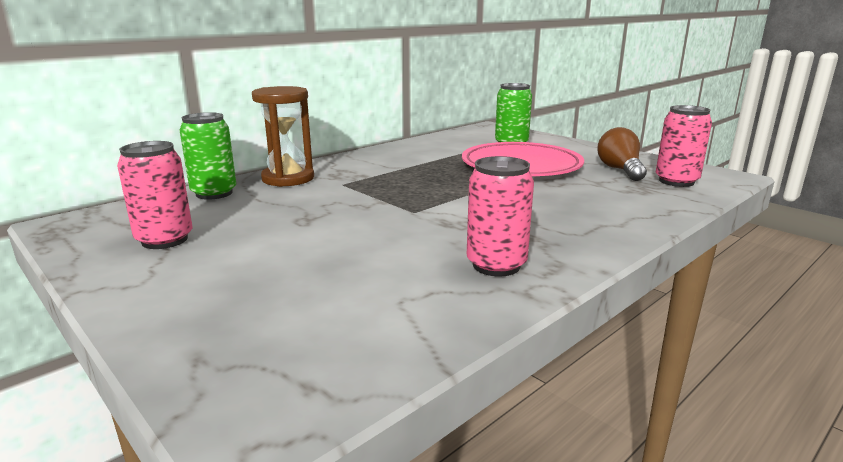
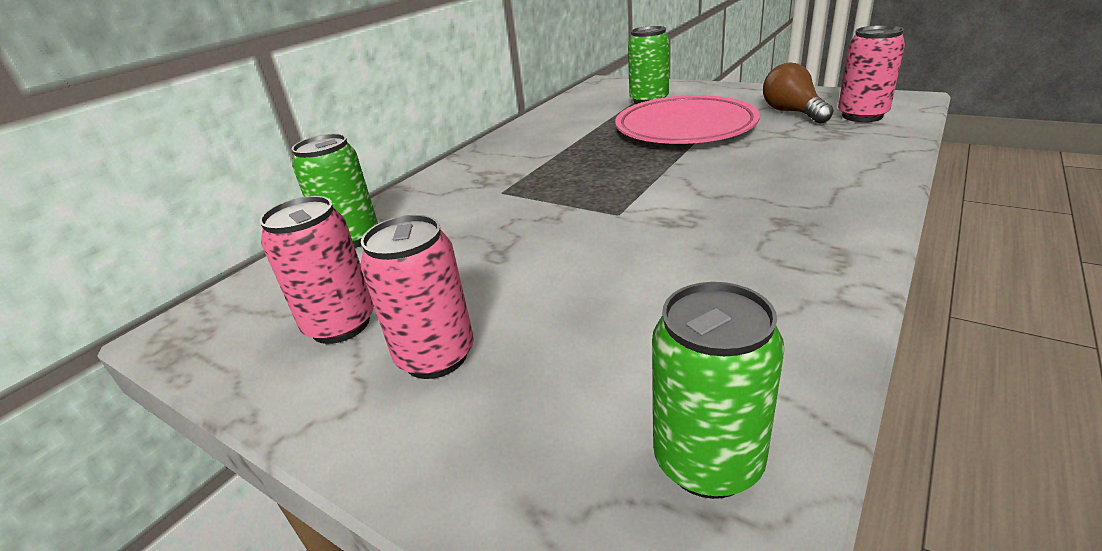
camera: 10 degrees left, 10 degrees up
brown hourglass [252,86,314,187] -> none
pink can [467,156,534,277] -> pink can moved to [360,215,474,379]
none -> green can [652,282,785,499]

